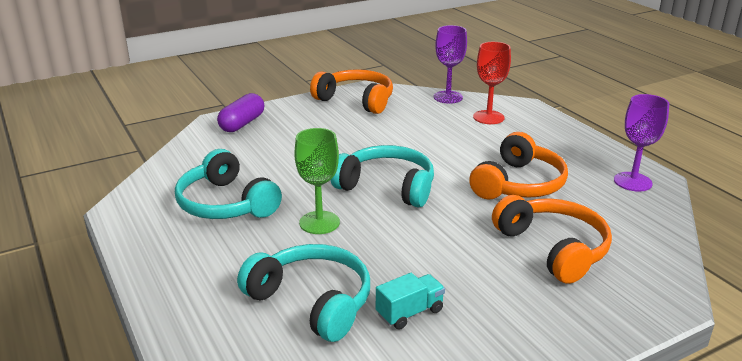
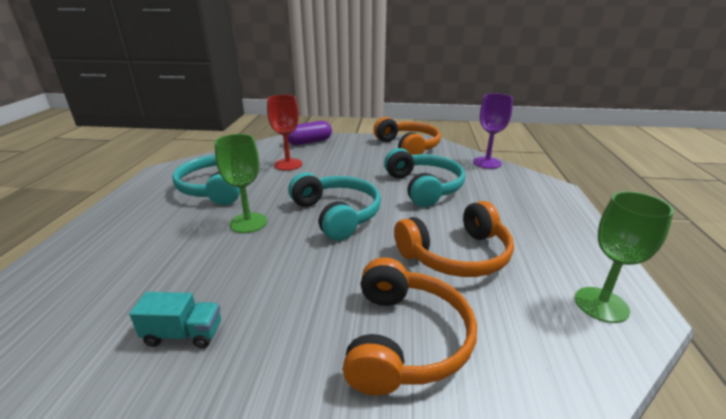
camera: 35 degrees right, 0 degrees up
turquoise headphones [237,244,370,342] -> turquoise headphones moved to [384,148,465,207]
red goblet [473,42,511,124] -> red goblet moved to [267,95,302,171]
purple goblet [614,94,669,192] -> green goblet [575,191,674,323]

